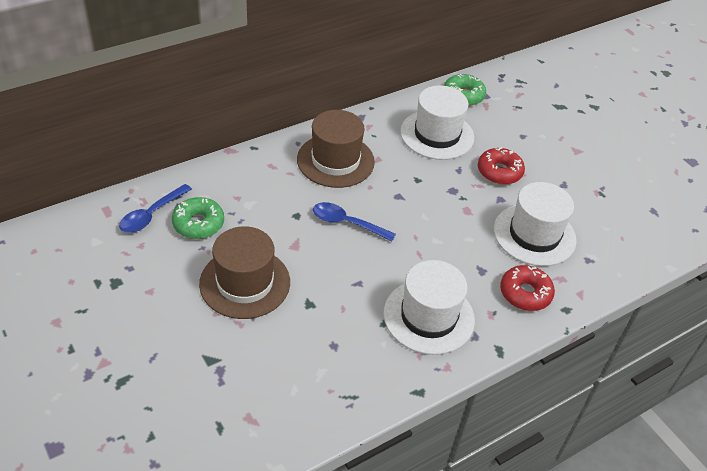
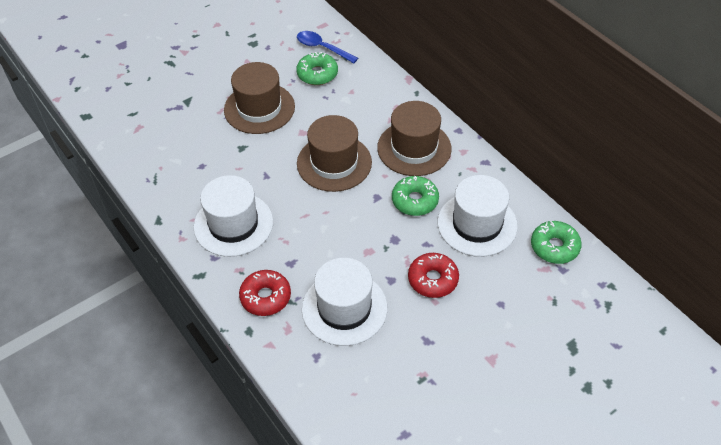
camera: 90 degrees right, 5 degrees up
blue spoon [313,202,396,241] -> brown hat [297,115,372,192]
none -> green donut [392,176,439,216]

